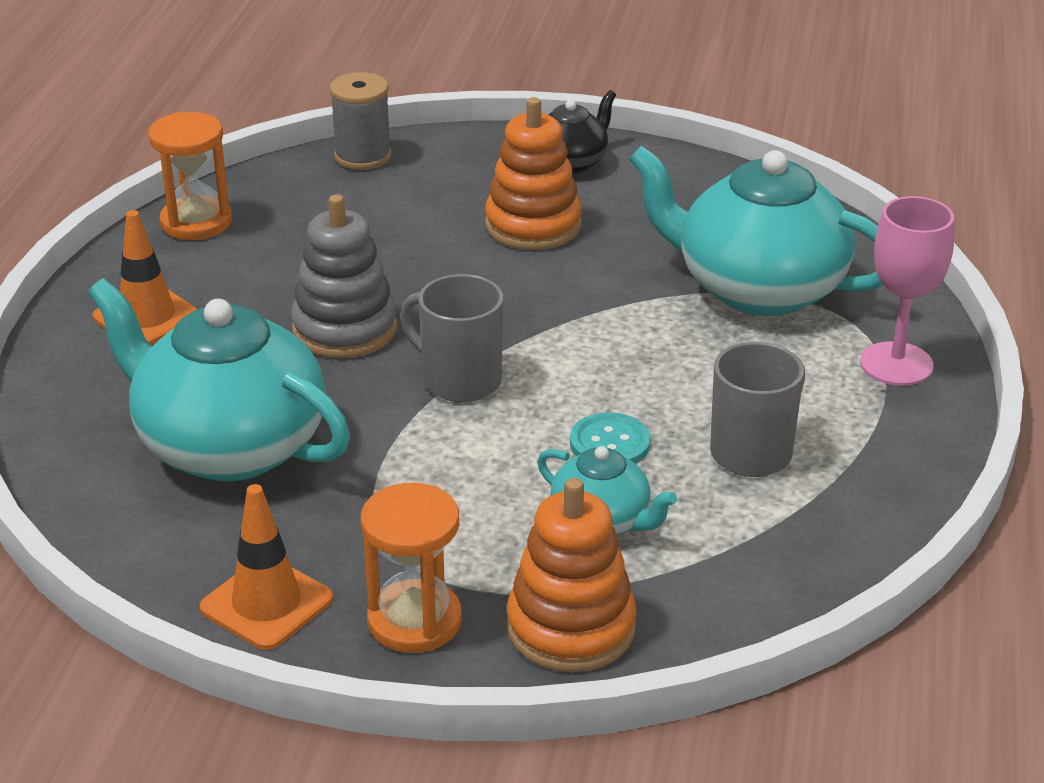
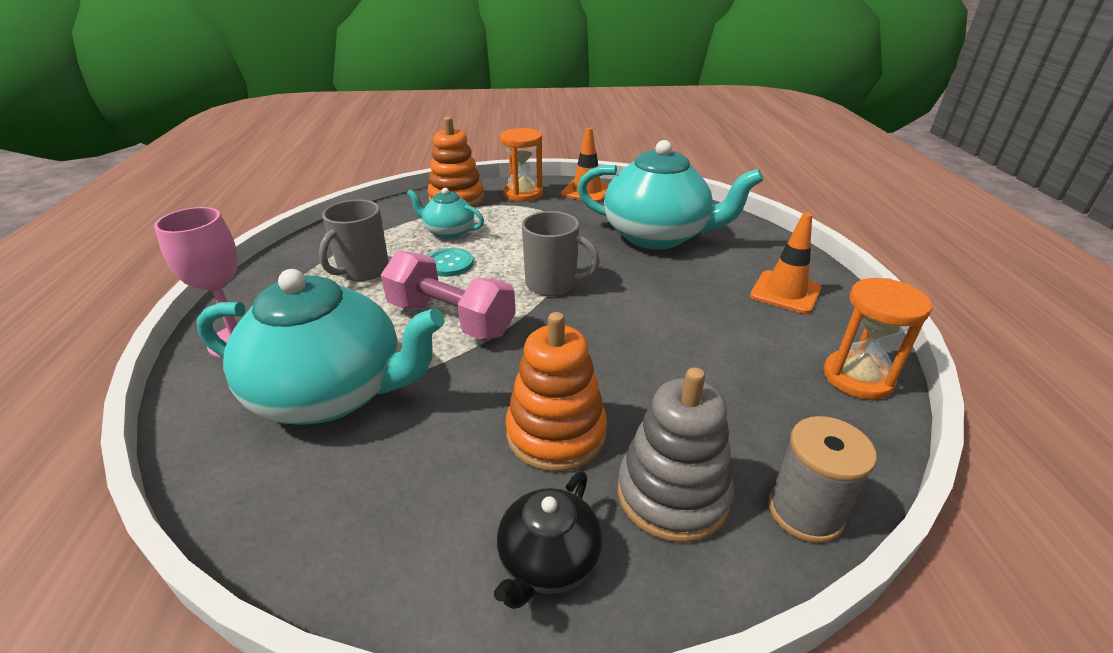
camera: 165 degrees right, 0 degrees up
grey stacking toy [291,194,397,358] -> grey stacking toy moved to [618,367,734,543]
none -> pink dumbbell [381,251,516,340]

